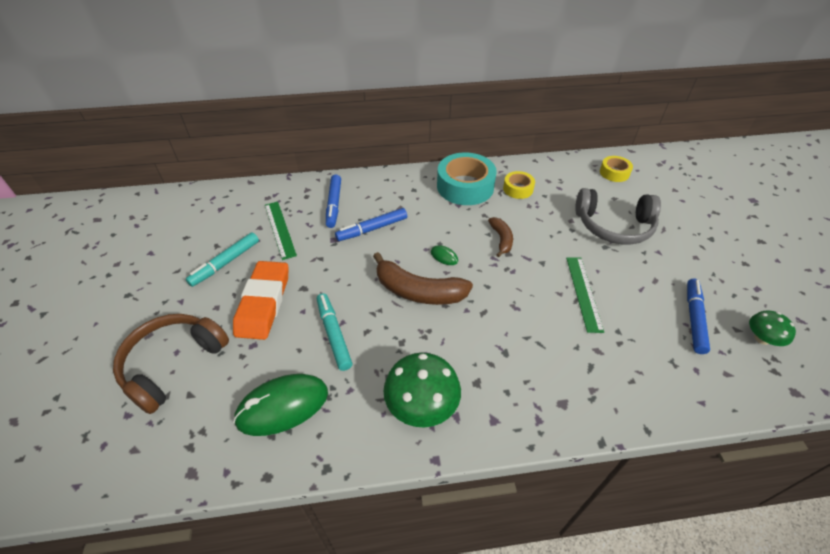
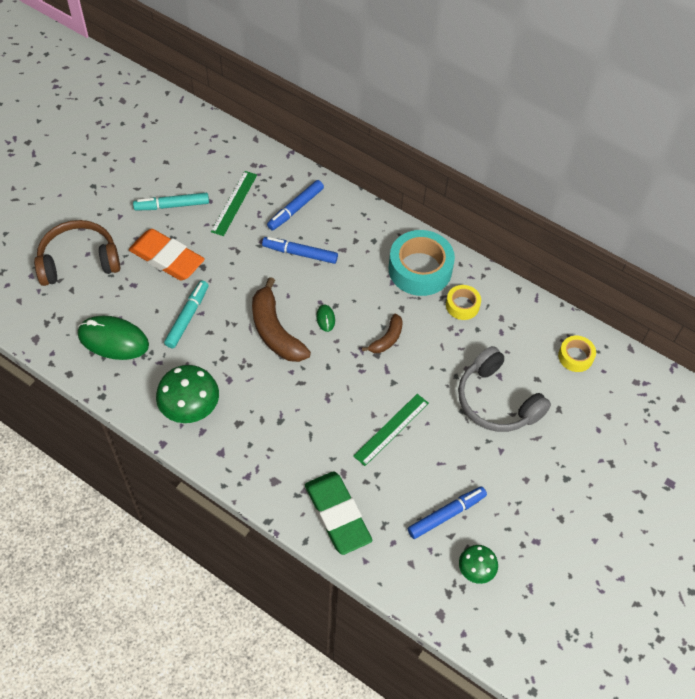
camera: 40 degrees right, 10 degrees up
orange eraser [233,261,288,340] -> orange eraser turned 75 degrees clockwise [129,229,205,281]
none -> green eraser [305,472,372,555]

